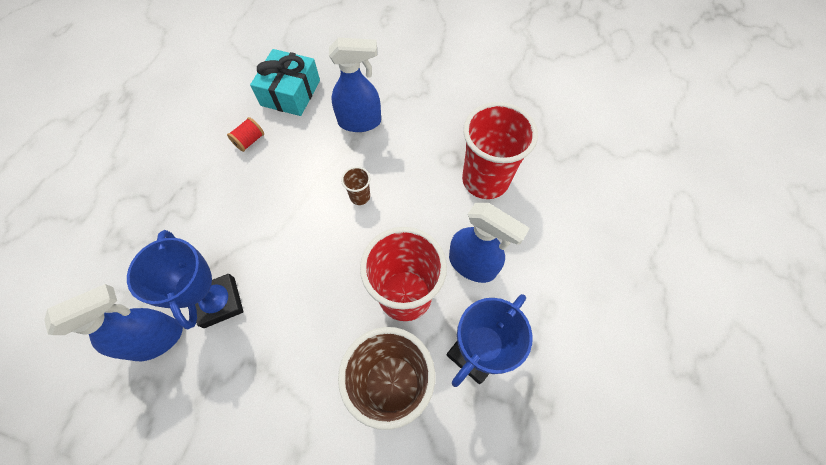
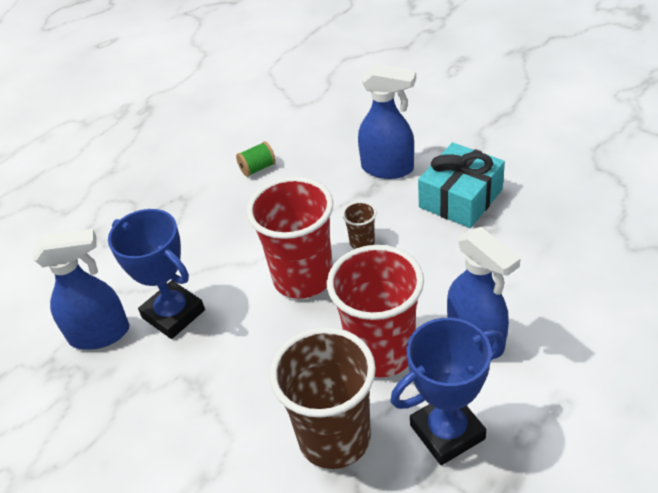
camera: 25 degrees right, 20 degrees down
blue trophy [127,230,244,329] -> blue trophy turned 45 degrees counterclockwise [108,209,205,339]
red spool [227,117,264,152] -> green spool [236,142,276,177]
turquoise gift [250,49,320,116] -> turquoise gift moved to [418,142,505,228]
red cup [462,102,538,199] -> red cup moved to [247,177,333,299]

